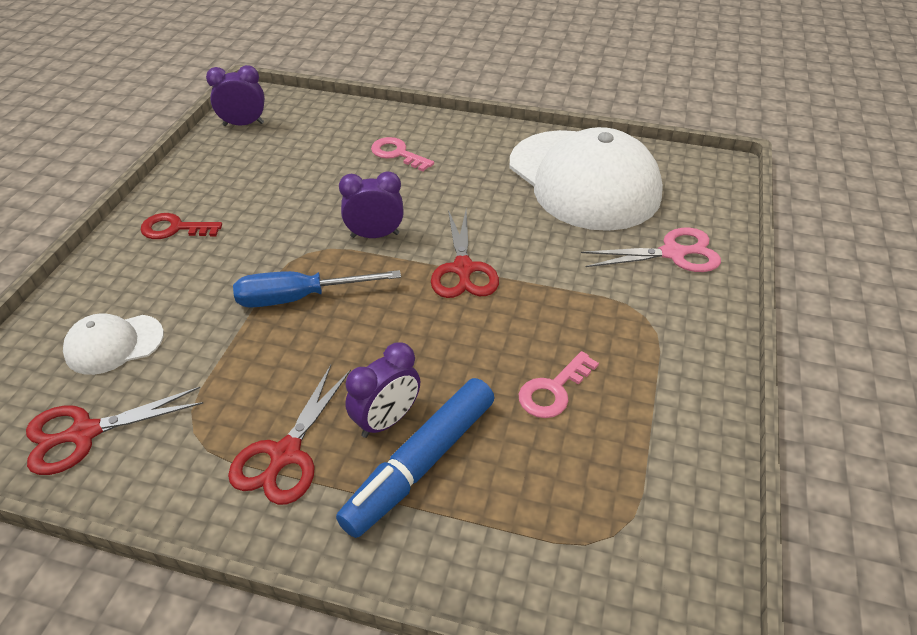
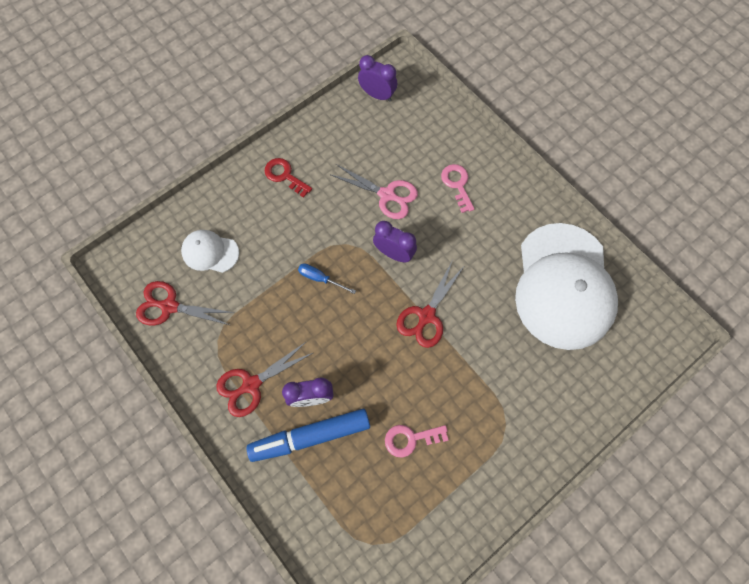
camera: 35 degrees right, 25 degrees up
blue screwdriver [233,270,401,308] -> blue screwdriver [298,263,356,294], size x0.57
pink scissors [581,228,721,272] -> pink scissors moved to [331,164,418,219]

